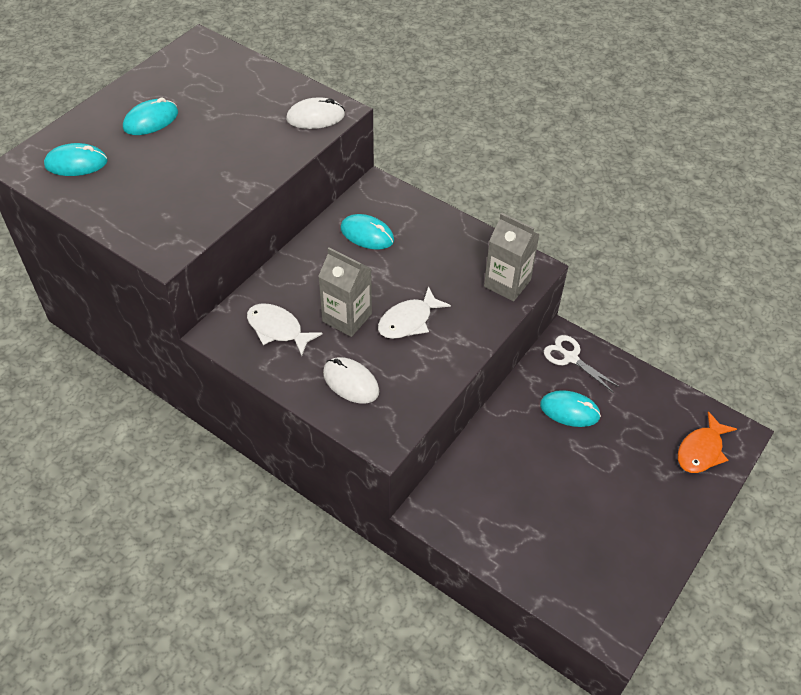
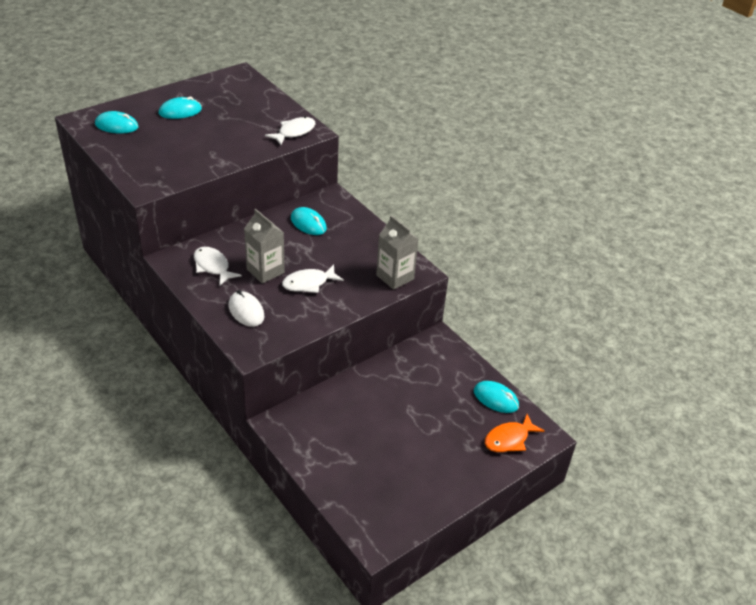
camera: 15 degrees right, 10 degrees down
white mouse [286,97,345,129] -> white fish [265,117,315,145]
turquoise mouse [540,390,601,427] -> turquoise mouse moved to [474,381,519,413]
white scissors [544,335,620,393] -> none

